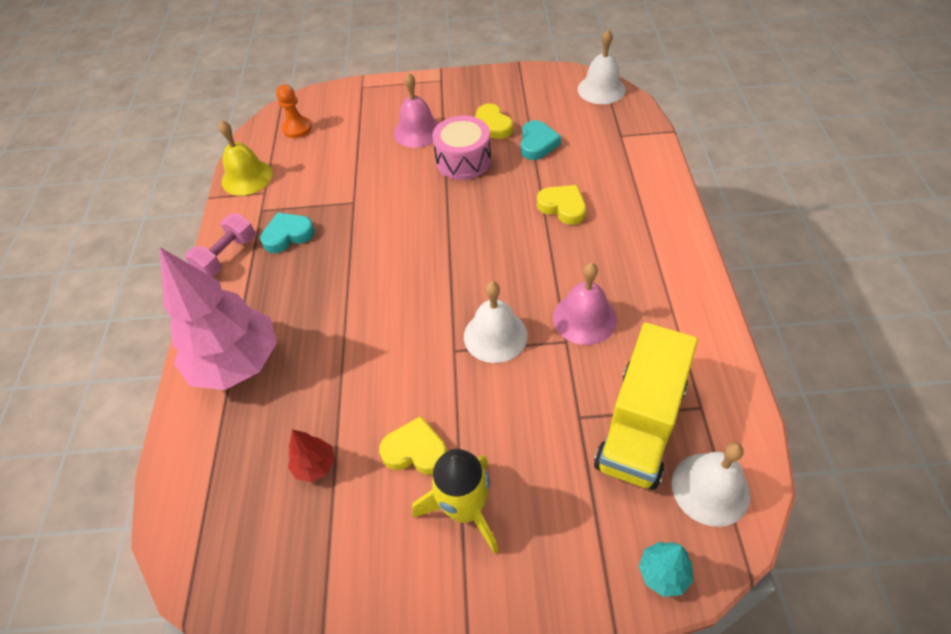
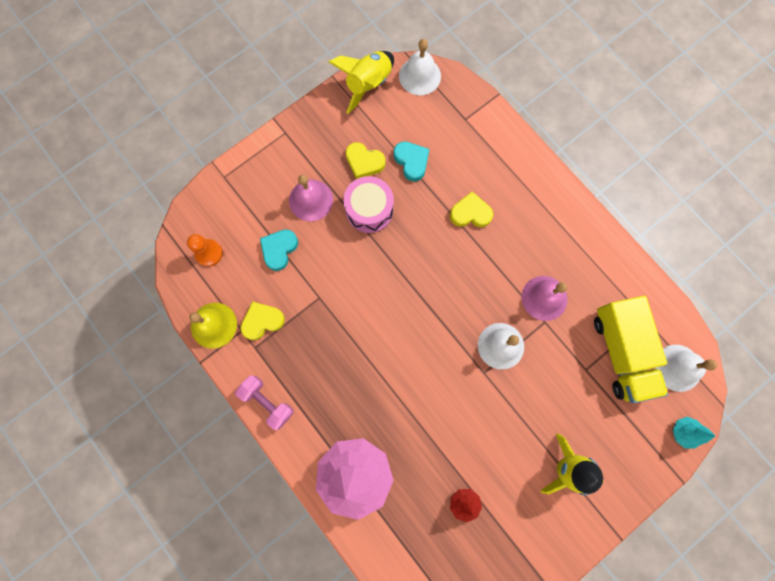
camera: 40 degrees left, 25 degrees up
pink dumbbell [185,213,255,277] -> pink dumbbell turned 45 degrees counterclockwise [235,375,294,430]
turquoise heart [260,212,315,253] -> turquoise heart moved to [260,229,298,271]
yellow heart [379,416,447,475] -> yellow heart moved to [240,301,285,340]
none -> yellow rocket [329,51,394,114]

